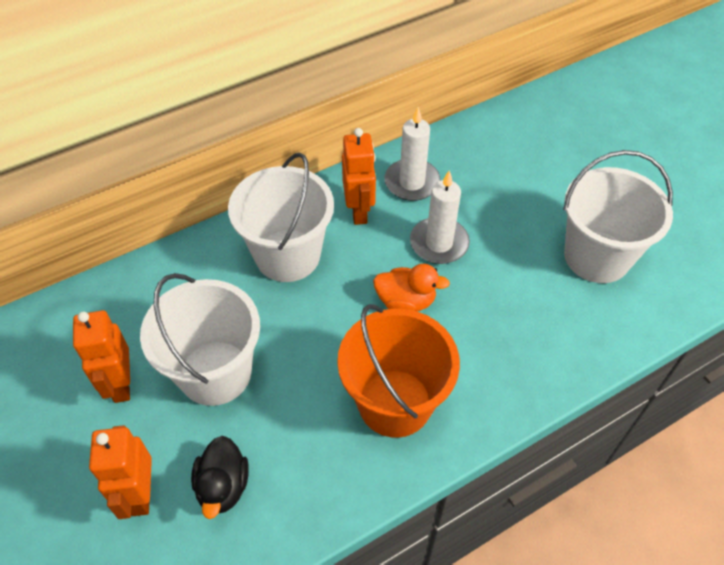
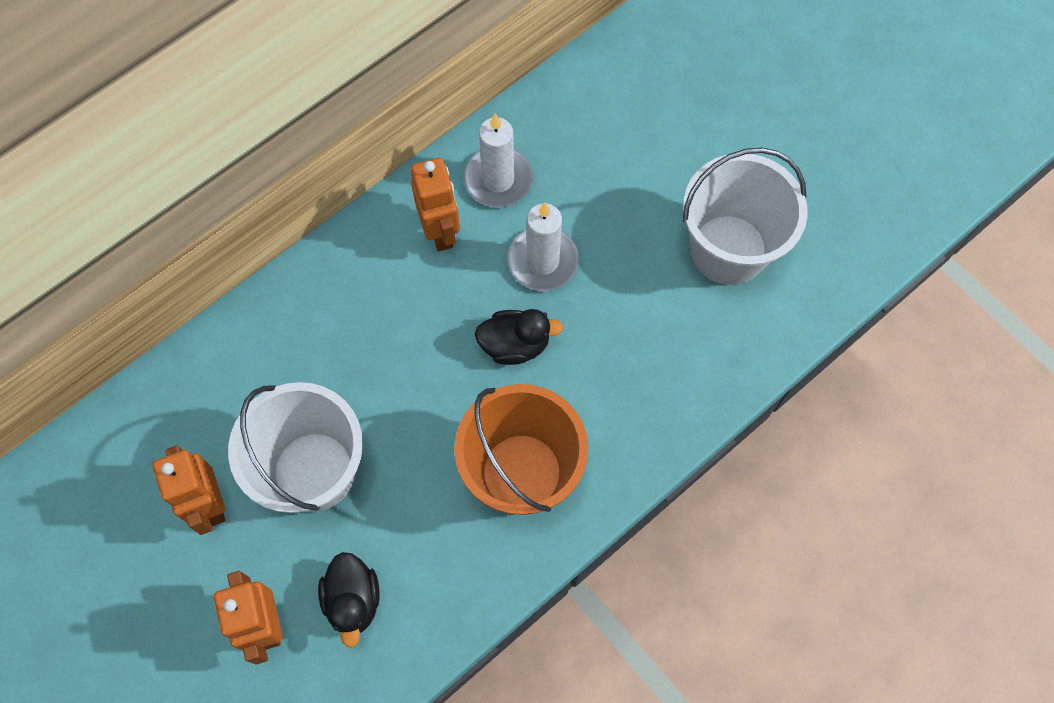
camera: 10 degrees left, 15 degrees up
white bucket [228,152,334,282] -> none
orange duck [373,264,450,311] -> black duck [475,309,563,365]

